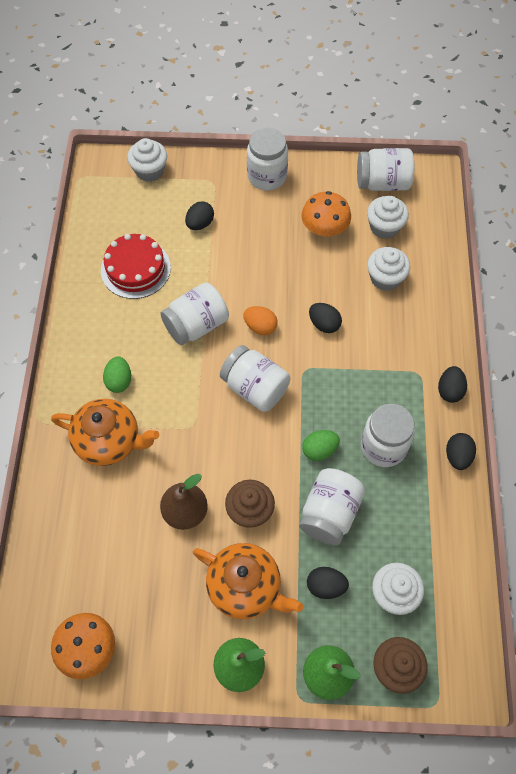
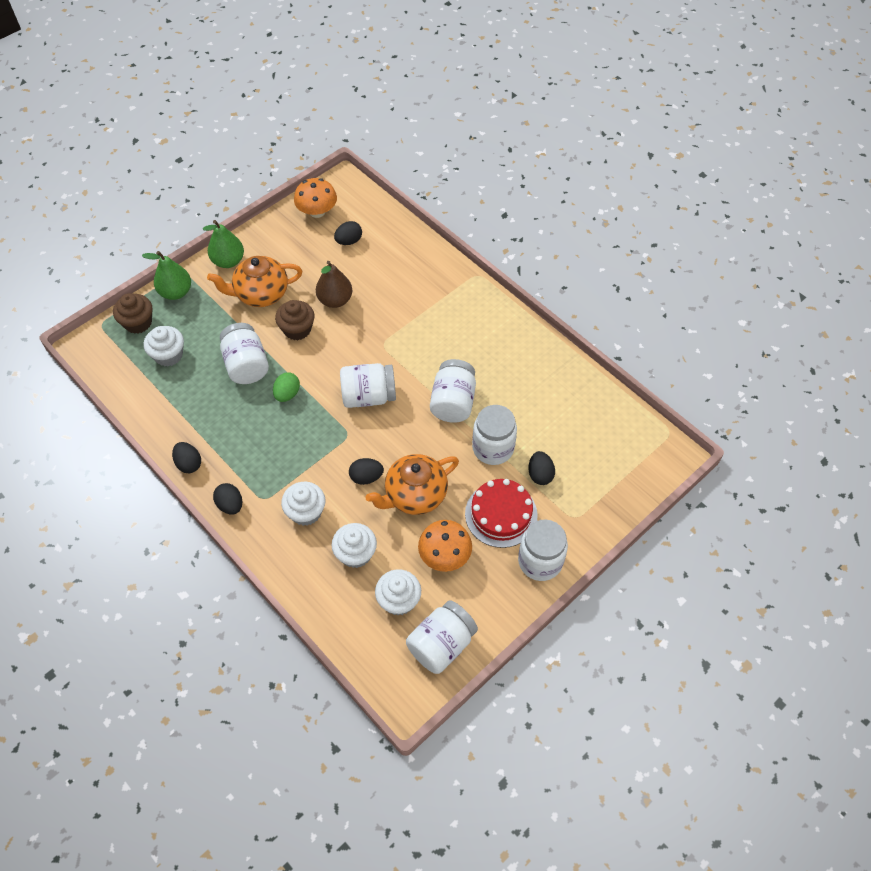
camera: 135 degrees right, 5 degrees down
orange teapot [51,399,159,466] -> orange teapot moved to [365,454,459,515]
red cake [101,234,171,299] -> red cake moved to [465,479,538,548]
green egg [103,356,131,393] -> none
white cupcake [127,138,167,182] -> white cupcake moved to [281,482,325,526]
orange egg [243,306,278,335] -> none
black egg [307,567,349,599] -> black egg moved to [334,221,362,245]
white jar [361,404,415,467] -> white jar moved to [472,405,517,465]

